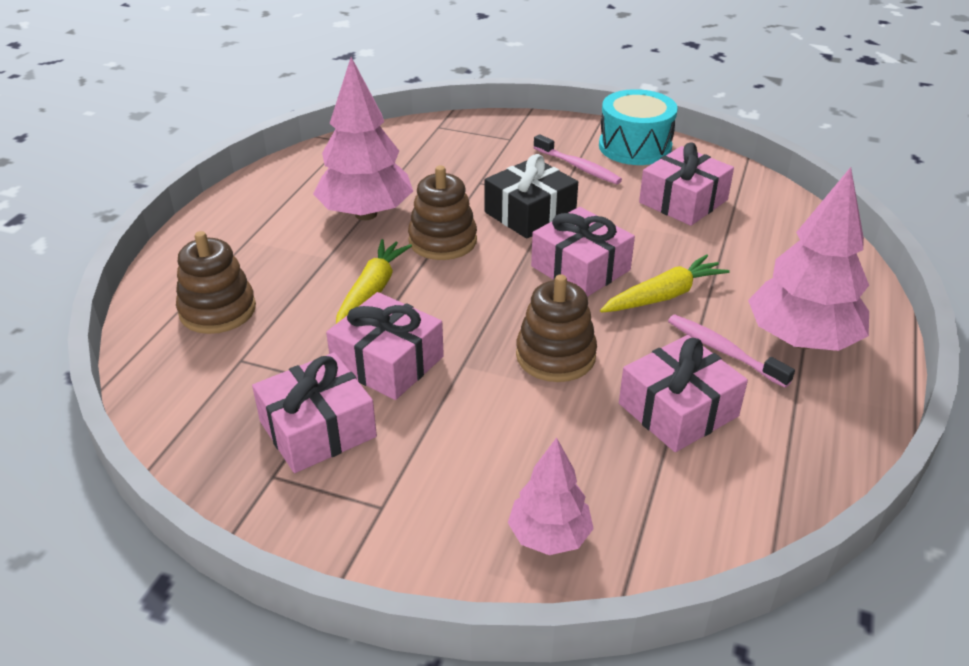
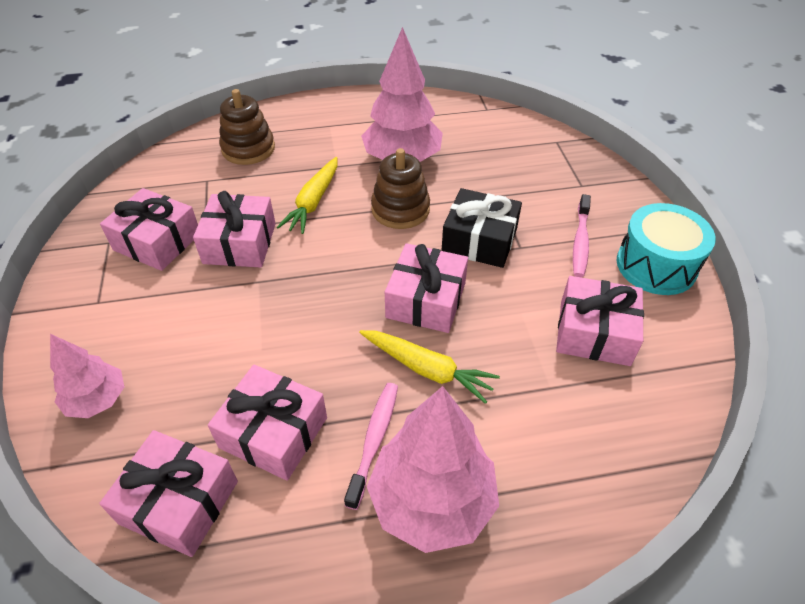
camera: 60 degrees right, 10 degrees up
yellow carrot [336,239,412,324] -> yellow carrot turned 120 degrees clockwise [277,157,337,234]
brown stacking toy [516,274,597,382] -> none
none -> pink gift [99,430,238,557]

